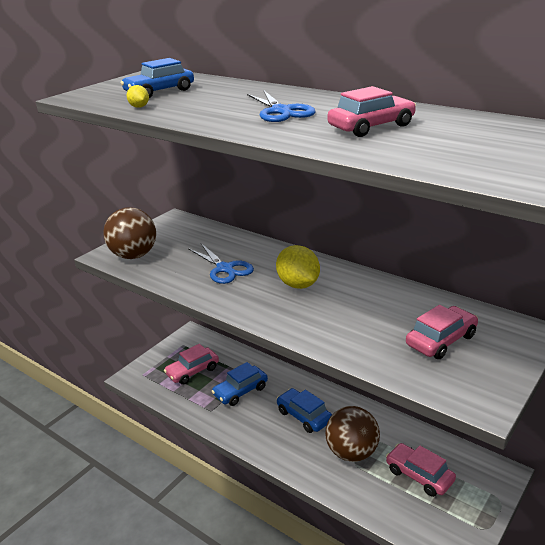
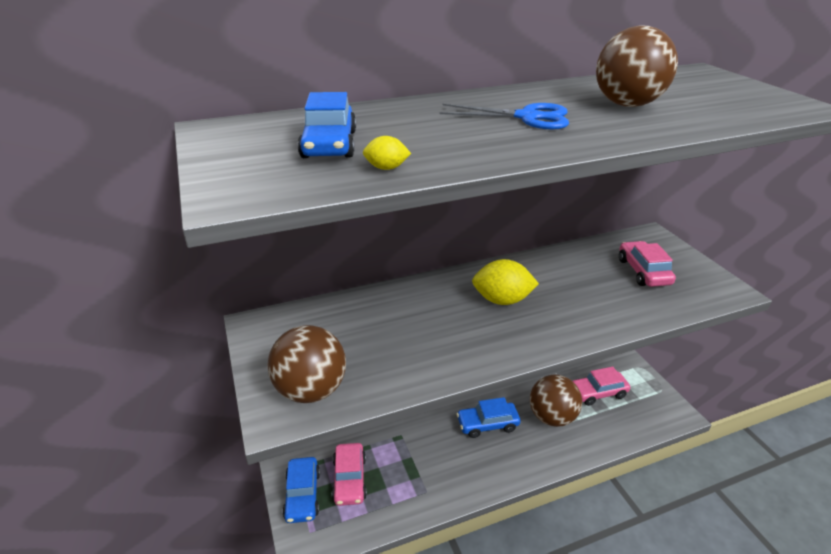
camera: 60 degrees left, 5 degrees up
blue scissors [188,243,254,284] -> none
blue car [212,362,268,406] -> blue car moved to [282,457,320,523]
pink car [327,86,416,137] -> brown ball [596,26,678,107]

